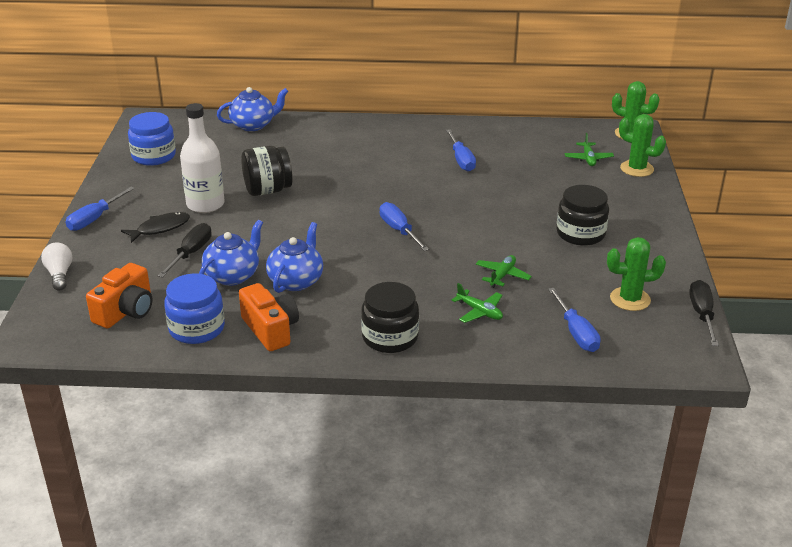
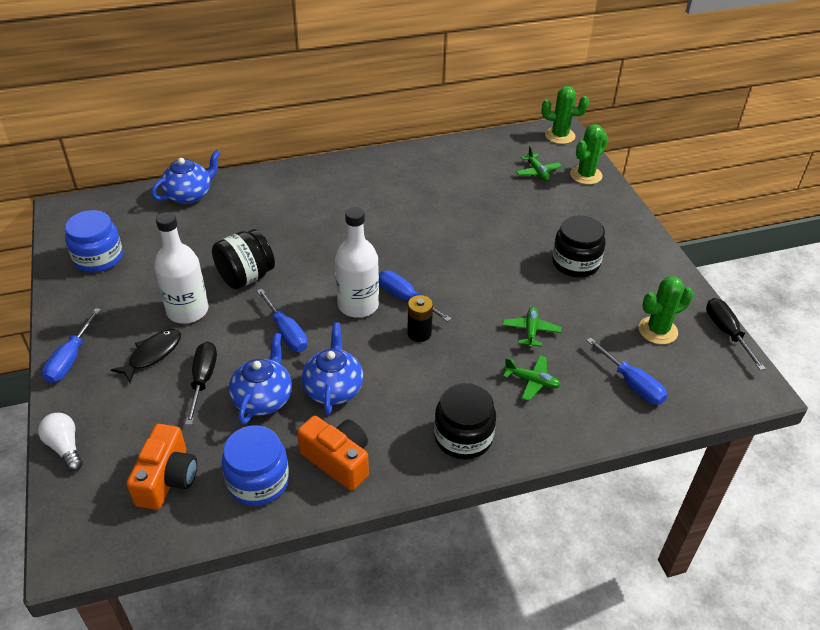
camera: 20 degrees left, 10 degrees up
blue screwdriver [446,129,476,172] -> blue screwdriver moved to [257,289,308,352]
green cactus [619,114,666,177] -> green cactus turned 60 degrees counterclockwise [570,124,608,185]
none -> white bottle [335,207,379,318]
none -> black battery [407,295,433,342]

